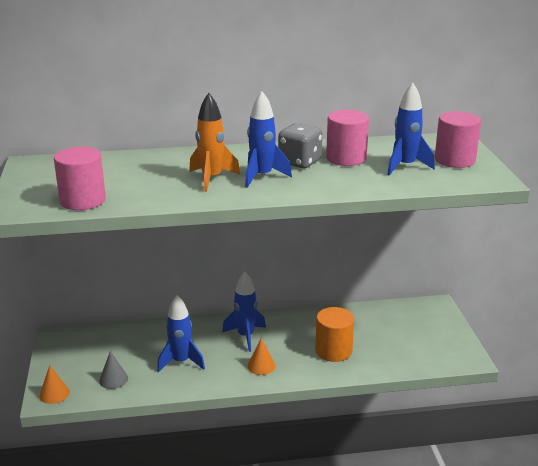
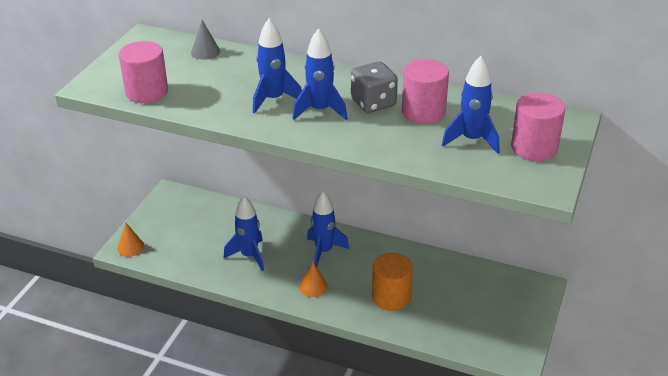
camera: 30 degrees right, 10 degrees up
grey cone [99,351,128,389] -> grey cone moved to [191,20,220,60]
orange rocket [189,93,240,192] -> blue rocket [253,18,302,114]

